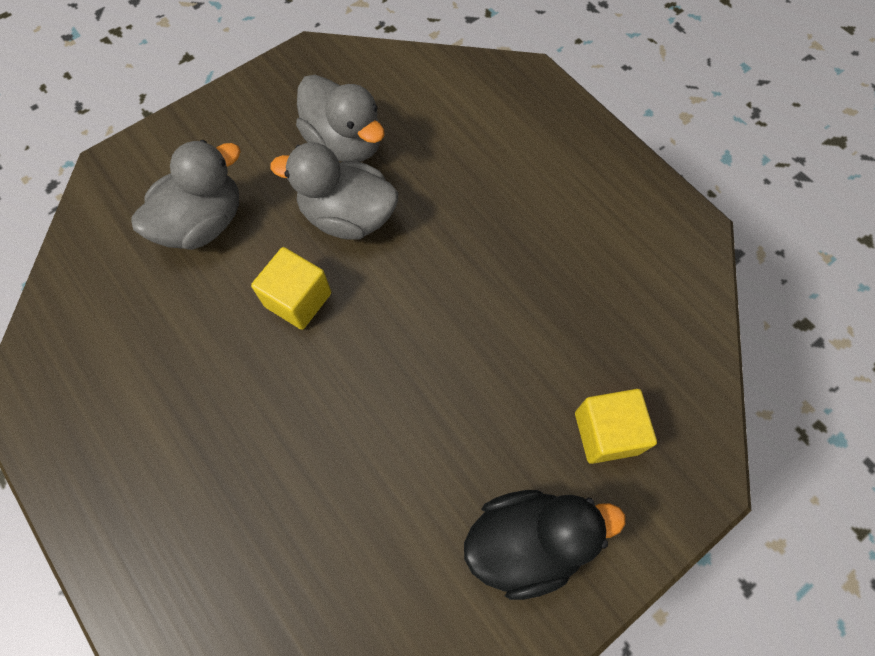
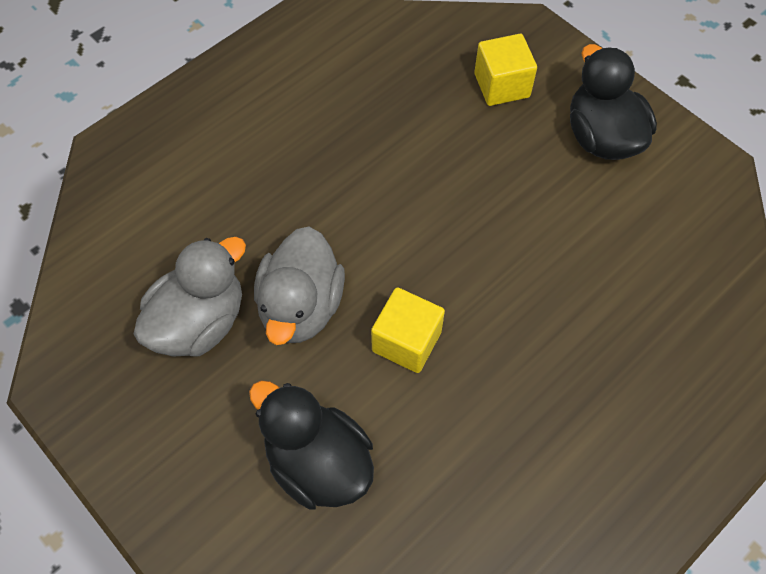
camera: 95 degrees left, 5 degrees down
grey duck [131,140,241,250] -> black duck [249,381,374,510]

